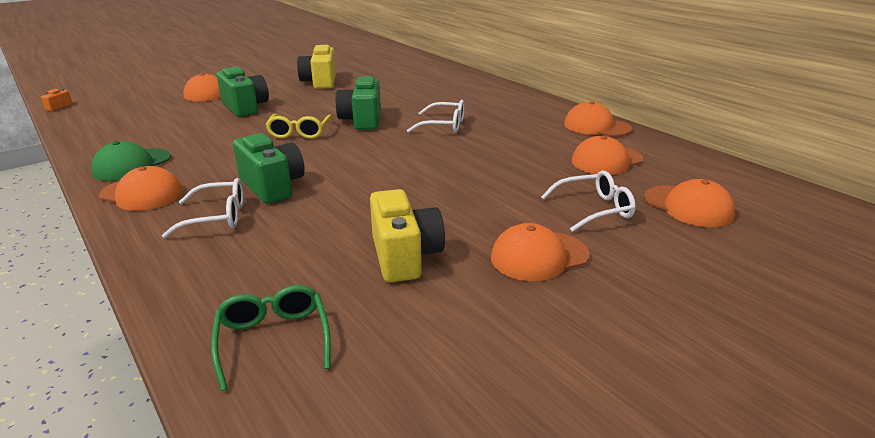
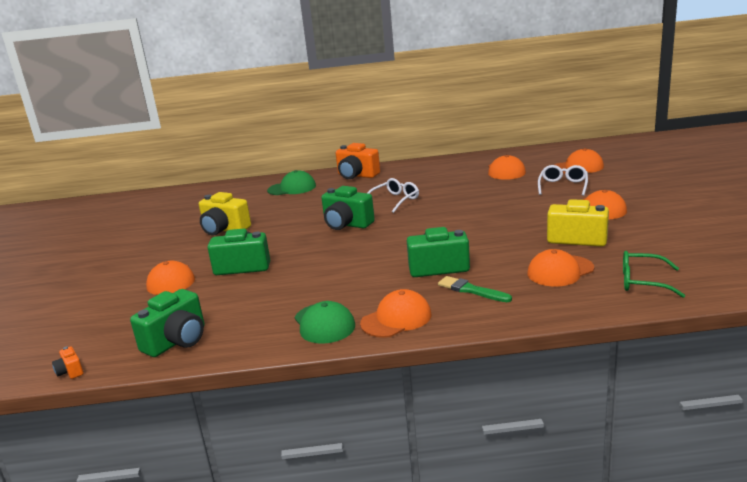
camera: 55 degrees left, 5 degrees down
white glasses [162,178,244,238] -> green brush [438,276,512,302]
yellow glasses [265,114,333,139] -> none
orange cap [564,101,632,137] -> orange cap moved to [527,249,594,286]
none -> green camera [130,289,204,357]
none -> green cap [267,170,316,195]
none -> orange camera [336,143,380,179]

